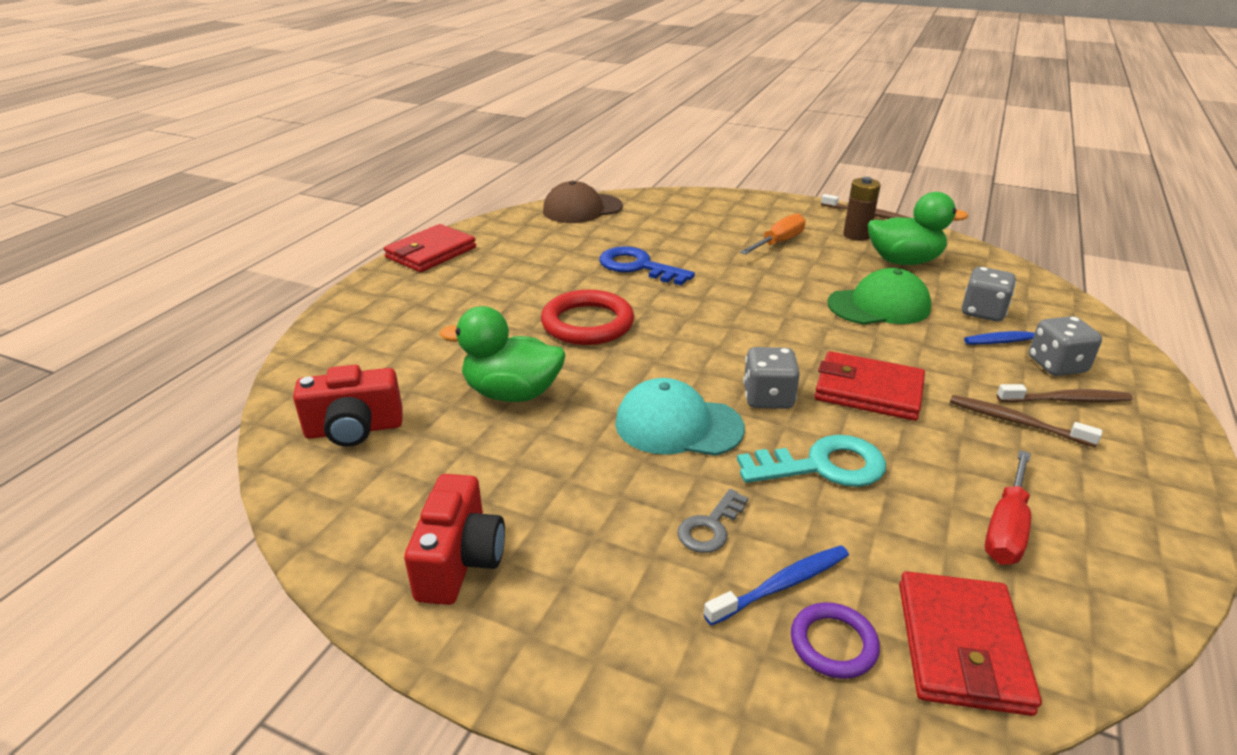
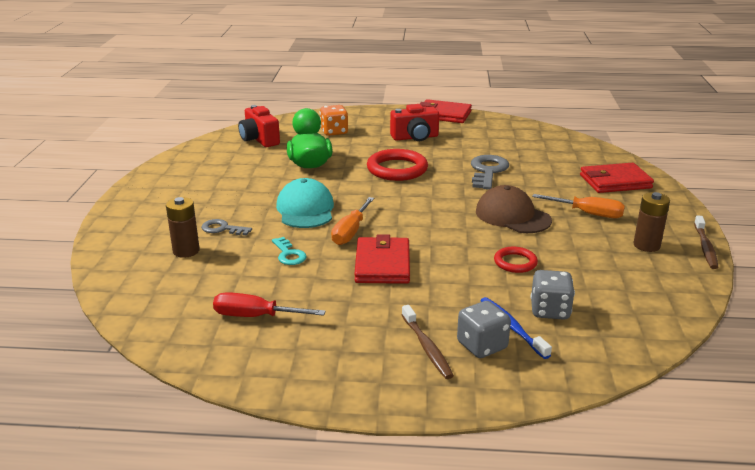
camera: 70 degrees right, 5 degrees down
red camera [404,474,505,605] -> red camera moved to [390,104,439,141]
brown cap [543,181,623,223] -> brown cap moved to [476,185,552,233]
blue key [599,246,695,286] -> grey key [471,155,509,190]
blue toothbrush [703,545,849,626] -> brown battery [166,197,200,258]
turquoise key [737,435,886,487] -> turquoise key [272,237,307,265], size x0.59
grey dice [743,347,800,409] -> orange screwdriver [331,197,374,245]
purple ring [791,602,880,679] -> none
green cap [828,268,931,325] -> red ring [494,247,538,273]
green duck [868,192,968,265] -> none
red wallet [899,571,1042,716] -> red wallet moved to [580,163,654,193]
brown toothbrush [950,395,1102,447] -> none
none -> orange dice [320,105,348,136]

